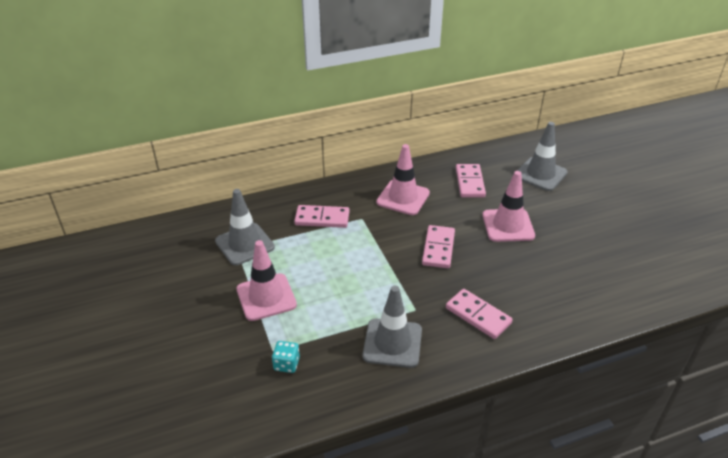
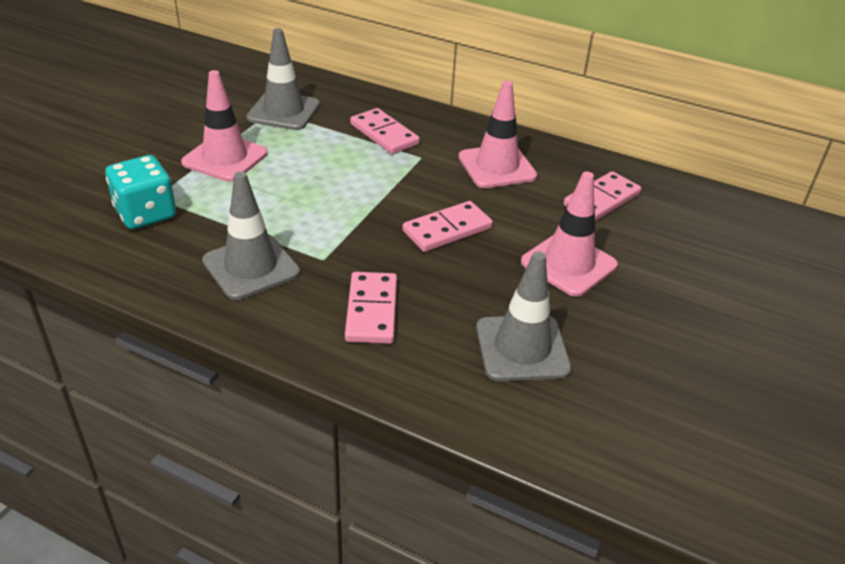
camera: 45 degrees right, 0 degrees up
turquoise dice [272,341,300,373] -> turquoise dice [105,155,176,229], size x1.76
grey traffic cone [517,122,568,191] -> grey traffic cone moved to [476,251,572,381]

